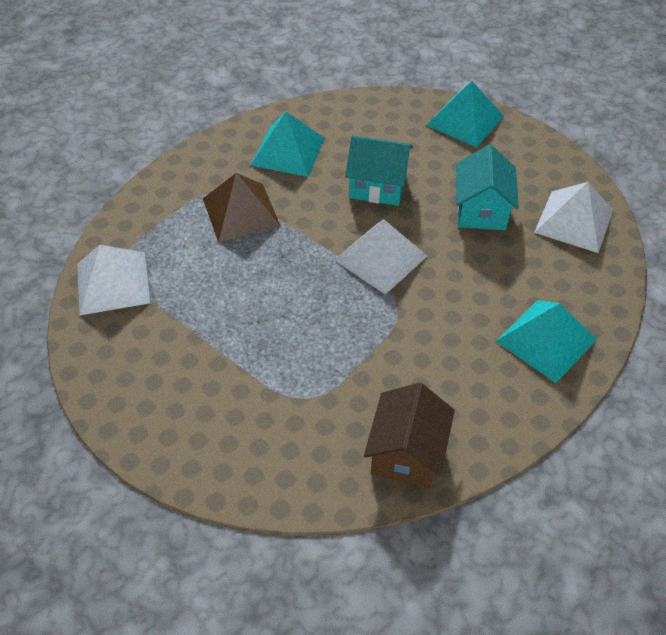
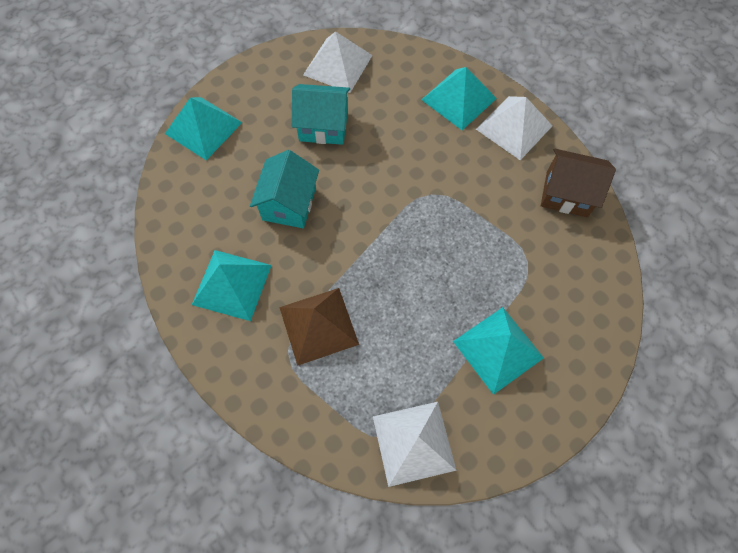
camera: 90 degrees left, 15 degrees up
white pyramid [334,219,427,295] -> white pyramid moved to [476,96,552,160]
none -> turquoise pyramid [453,307,544,395]

